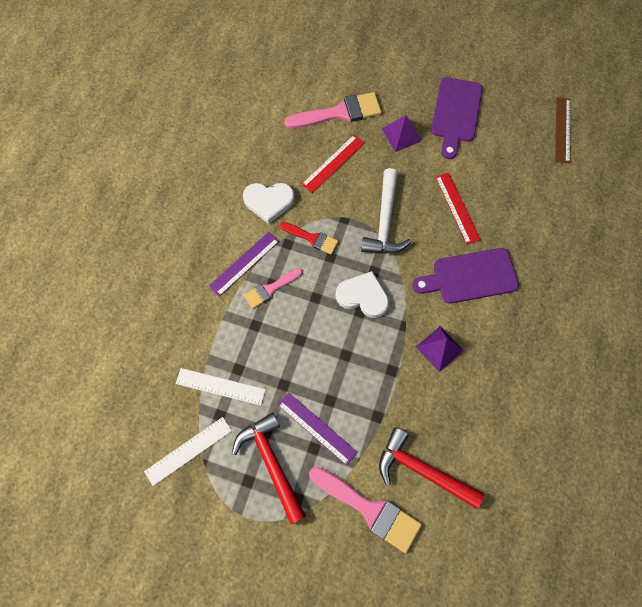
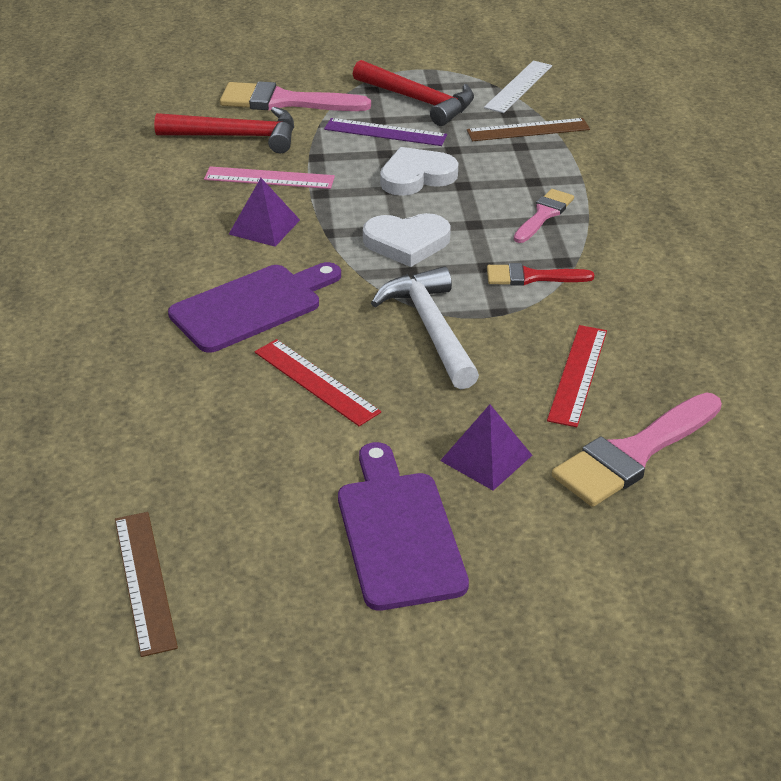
camera: 155 degrees right, 30 degrees down
white ruler [176,368,266,405] -> brown ruler [467,118,590,141]
purple ruler [209,232,279,297] -> none
white heart [243,183,295,224] -> white heart moved to [380,147,458,196]
none -> pink ruler [204,166,335,189]

